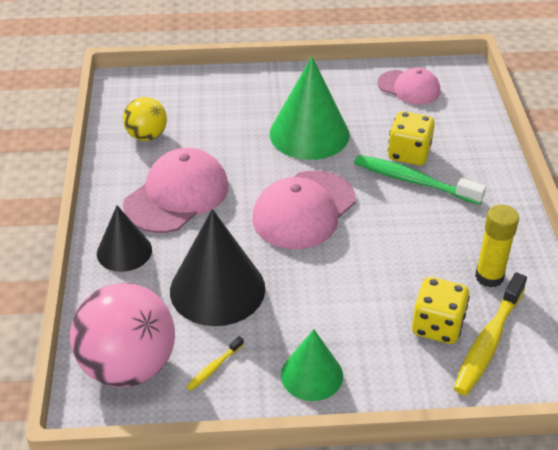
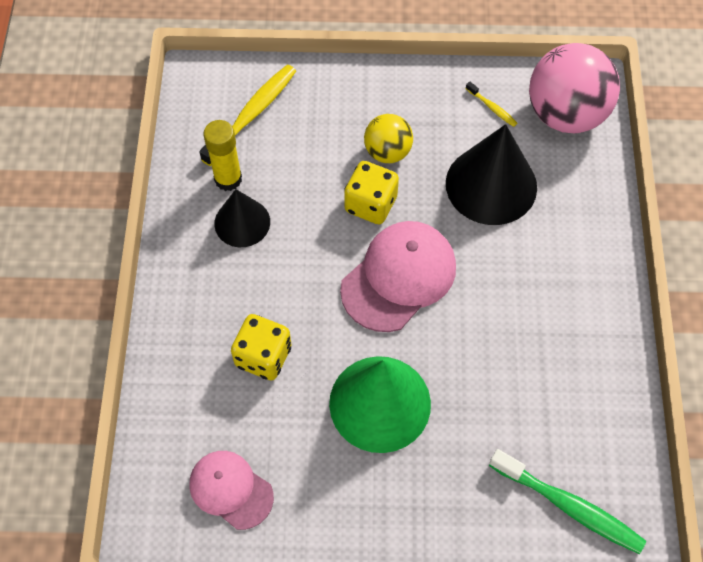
camera: 175 degrees left, 20 degrees up
black cone [97,205,152,272] -> black cone moved to [214,189,270,247]
yellow ball [123,97,167,141] -> yellow ball moved to [364,114,413,163]
pink cap [123,148,229,233] -> none
yellow toothbrush [186,336,244,391] -> yellow toothbrush turned 90 degrees clockwise [466,81,517,127]
green cone [281,329,343,401] -> none
green toothbrush [354,155,486,205] -> green toothbrush moved to [489,449,646,554]
yellow dice [412,277,470,344] -> yellow dice moved to [344,161,399,224]

